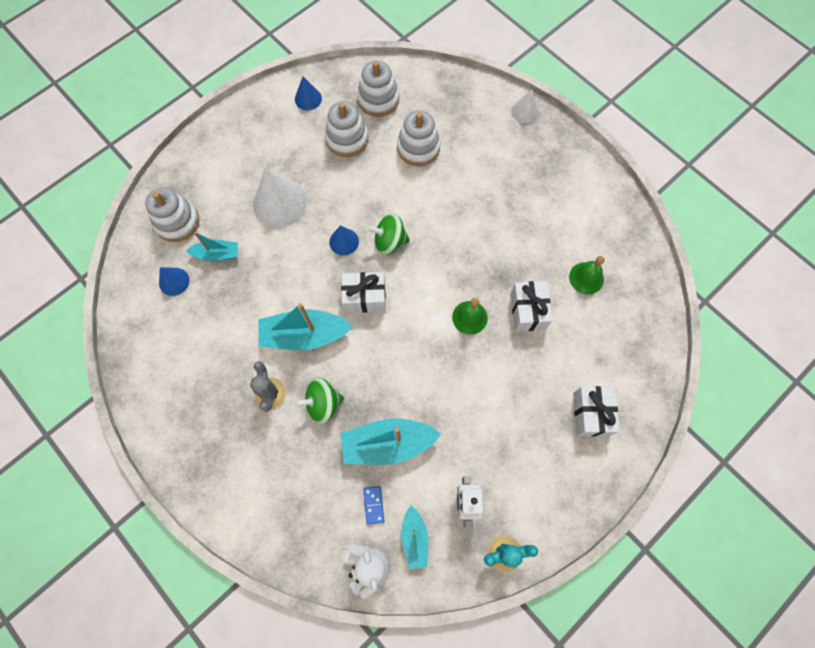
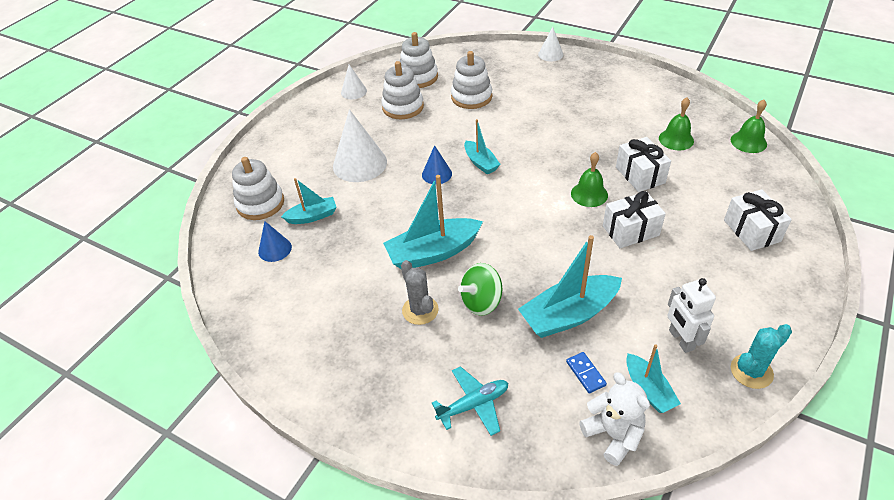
camera: 15 degrees left, 25 degrees down
blue cone [295,76,322,110] -> white cone [341,65,367,99]
white gift [341,272,386,313] -> white gift moved to [603,191,666,248]
green spinning top [367,213,410,255] -> turquoise boat [464,119,501,174]
none -> turquoise plane [432,366,508,436]
none -> green bell [731,99,767,153]

